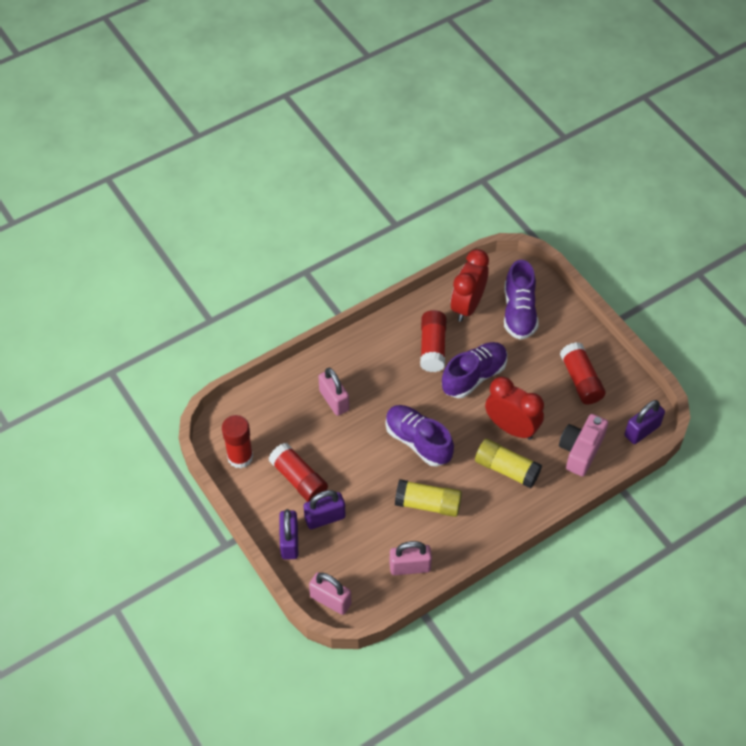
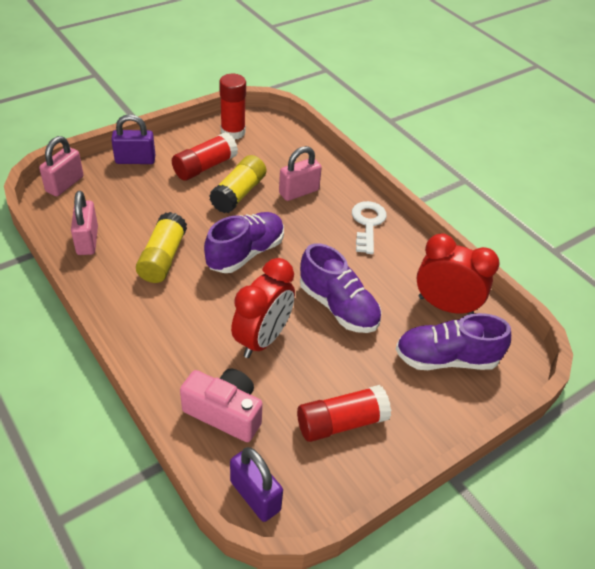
camera: 85 degrees right, 10 degrees down
purple padlock [304,490,346,529] -> none
red glue stick [420,310,446,372] -> none
yellow glue stick [475,439,542,488] -> yellow glue stick moved to [209,155,266,213]
none -> white key [352,201,387,254]

